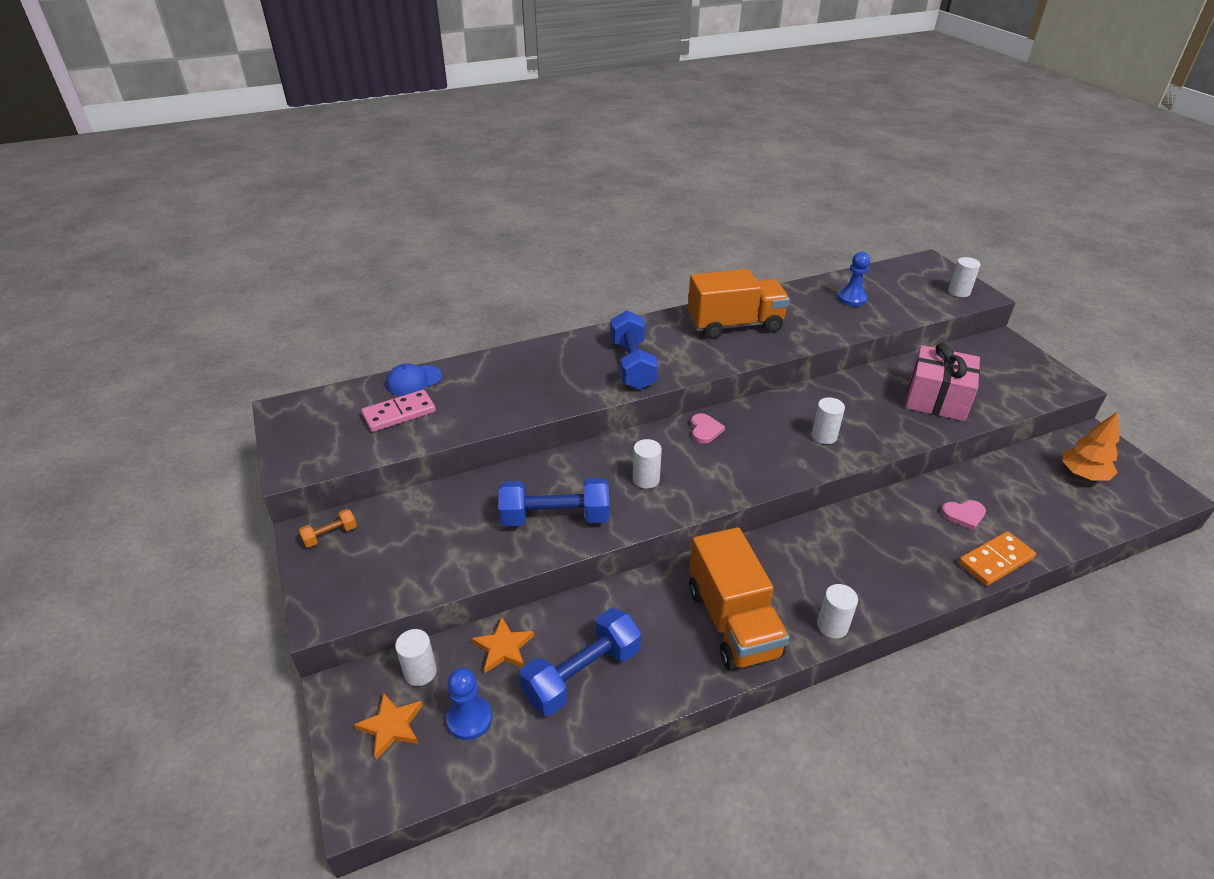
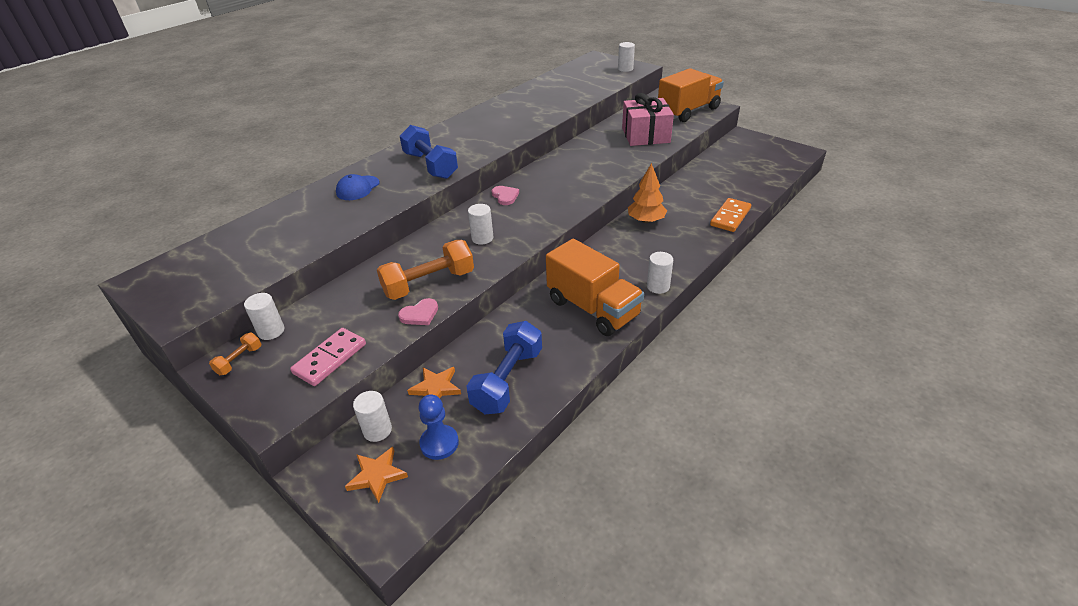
camera: 25 degrees left, 0 degrees up
pink domino [361,390,436,432] -> pink domino moved to [290,328,366,386]
blue cap [386,363,442,396] -> blue cap moved to [336,174,380,200]
blue dumbbell [499,478,610,526] -> orange dumbbell [377,240,474,300]
orange truck [688,269,790,339] -> orange truck moved to [658,68,724,122]
white cylinder [811,397,845,444] -> white cylinder moved to [244,293,284,340]
blue pawn [838,252,870,306] -> none
pink heart [941,500,986,530] -> pink heart moved to [398,298,438,325]
orange tree [1062,411,1120,481] -> orange tree moved to [628,163,667,223]

